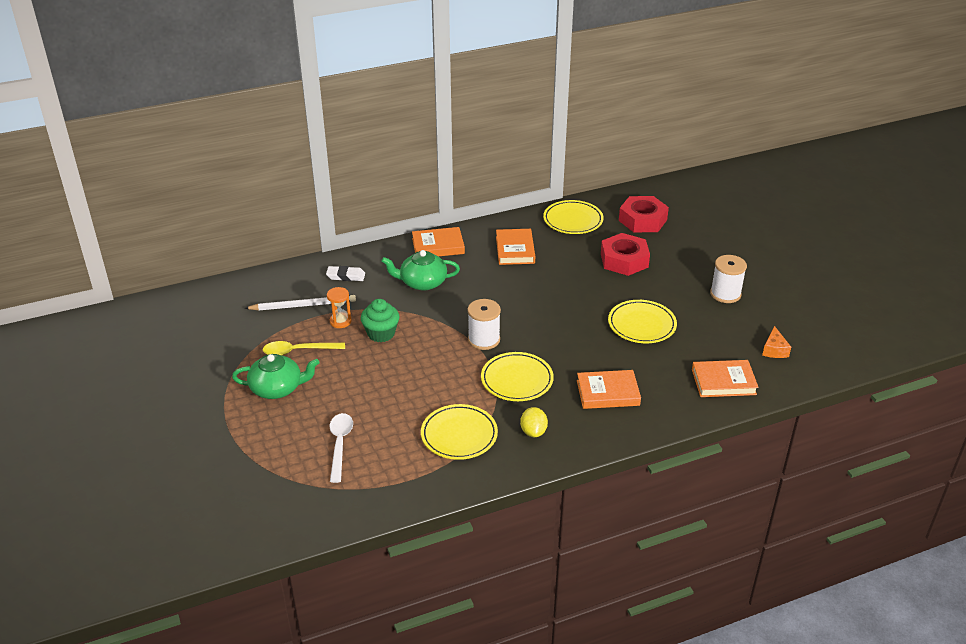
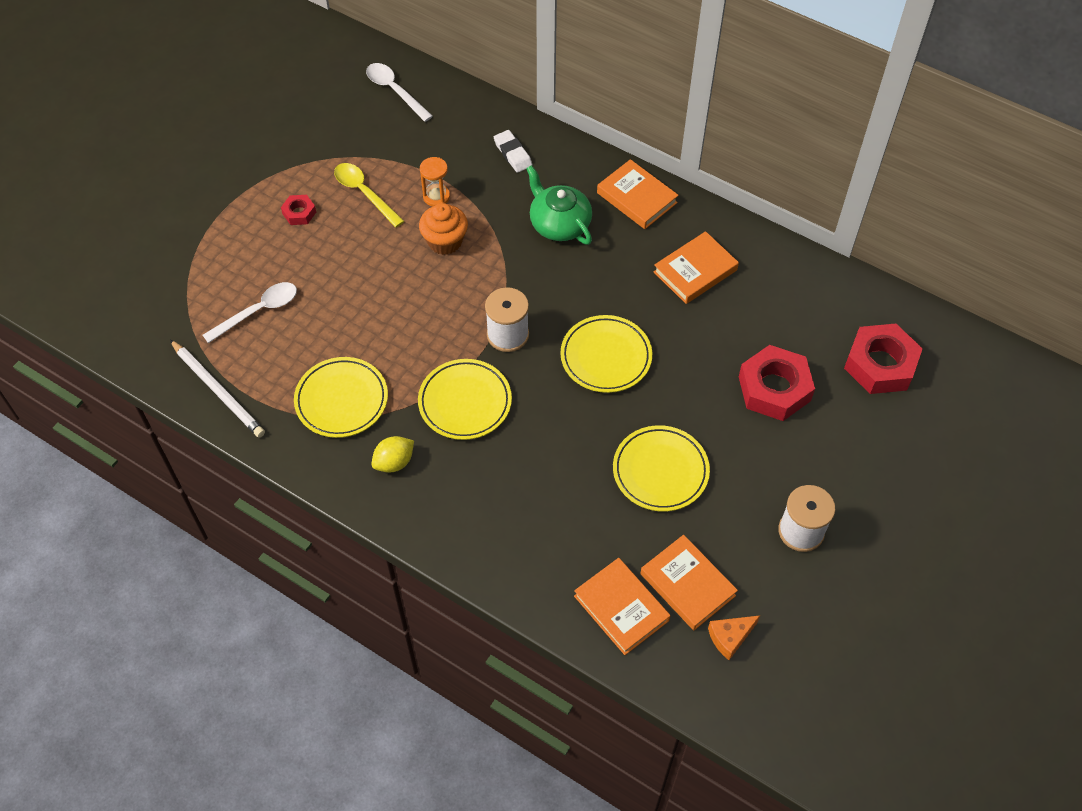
camera: 55 degrees right, 20 degrees up
green teapot [232,354,319,399] -> red nut [281,195,316,225]
white pencil [244,295,356,311] -> white pencil moved to [170,340,265,438]
green cupcake [361,299,400,342] -> orange cupcake [419,203,468,255]
yellow plate [543,200,604,234] -> yellow plate moved to [560,315,652,393]
orange book [577,370,641,409] -> orange book moved to [640,535,738,630]
none -> white spoon [366,63,433,122]

